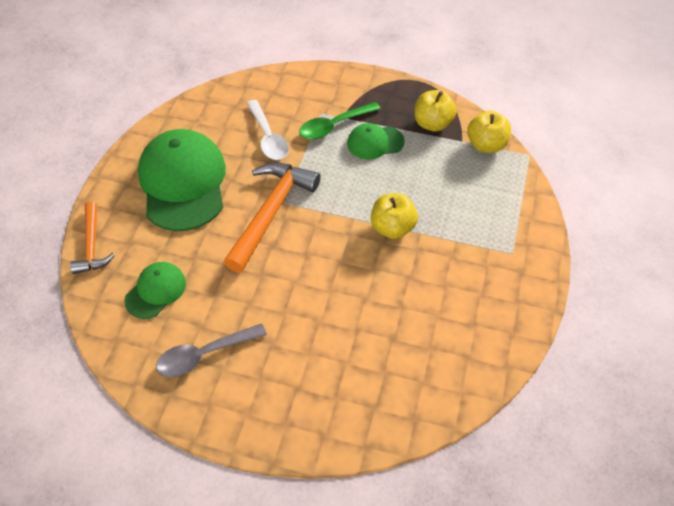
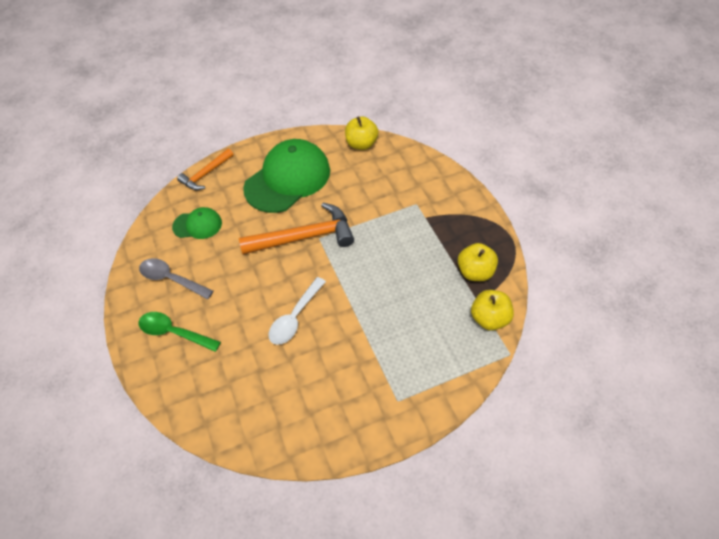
camera: 55 degrees right, 0 degrees up
white spoon [246,100,289,160] -> white spoon moved to [269,277,326,345]
green spoon [299,102,381,140] -> green spoon moved to [138,312,221,352]
green cap [347,123,405,159] -> none
yellow apple [371,193,418,239] -> yellow apple moved to [345,116,379,150]

